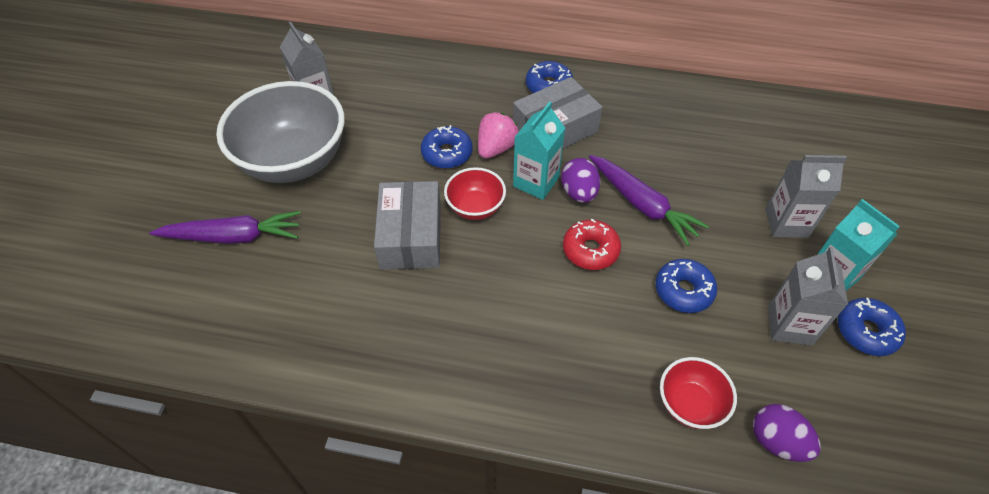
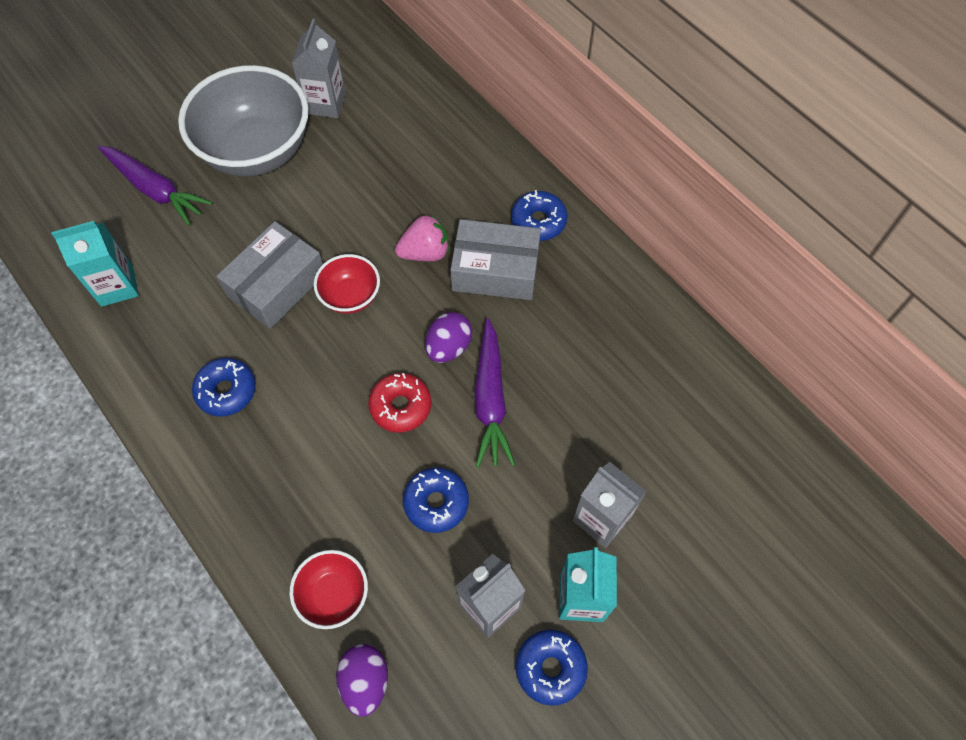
camera: 40 degrees right, 10 degrees up
blue donut [421,125,473,169] -> blue donut moved to [192,358,256,417]
turquoise carton [513,101,565,200] -> turquoise carton moved to [51,221,139,307]

